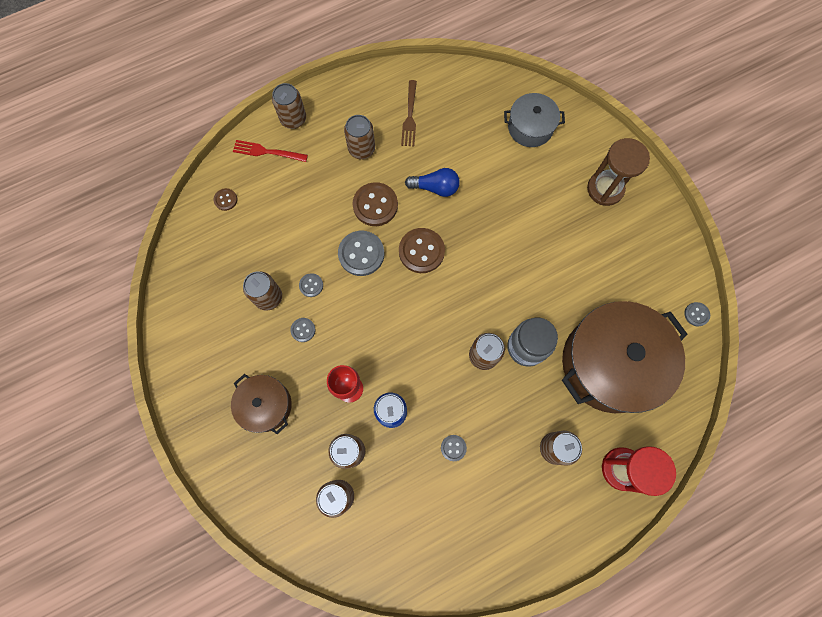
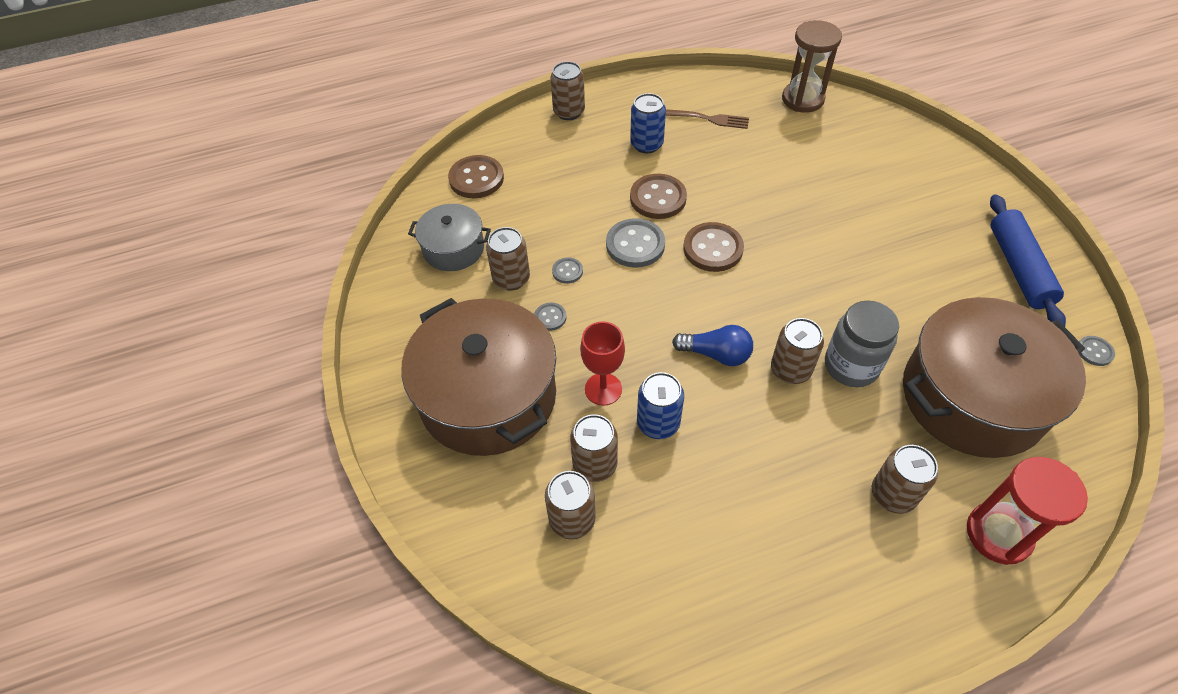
camera: 10 degrees right, 20 degrees down
brown button [214,188,237,211] -> brown button [448,155,504,198], size x1.95
brown pot [231,374,292,434] -> brown pot [401,298,556,456], size x1.93
red fork [233,140,308,162] -> none
brown can [344,115,375,159] -> blue can [630,93,666,153]
brown fork [401,80,417,147] -> brown fork turned 90 degrees counterclockwise [666,109,749,129]
blue light bulb [405,168,460,197] -> blue light bulb moved to [672,325,753,366]
grey button [441,435,467,461] -> none
grey pot [504,93,565,147] -> grey pot moved to [408,204,491,271]
brown hourglass [587,138,650,206] -> brown hourglass moved to [782,20,842,113]
none -> blue rolling pin [990,194,1066,327]

